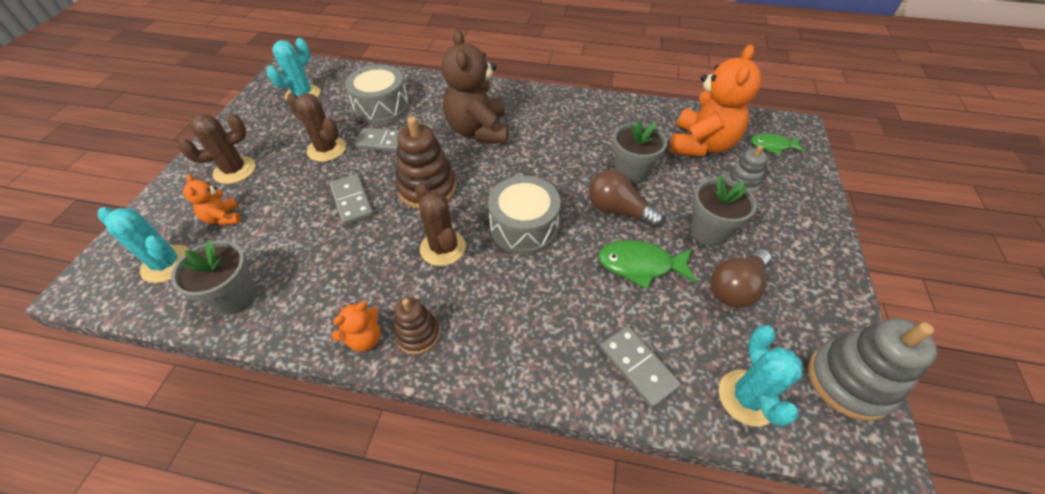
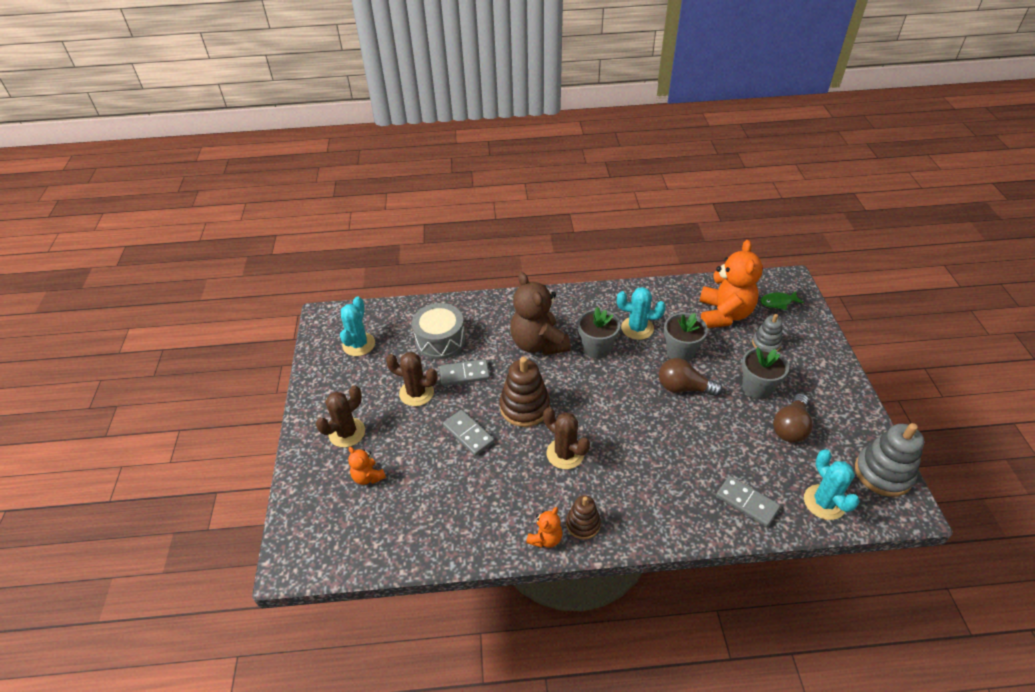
camera: 15 degrees left, 5 degrees down
turquoise cactus [98,207,190,283] -> turquoise cactus moved to [617,287,666,340]
grey flower pot [171,240,257,315] -> grey flower pot moved to [578,307,620,359]
grey drum [488,176,561,254] -> none
green fish [598,240,697,289] -> none

